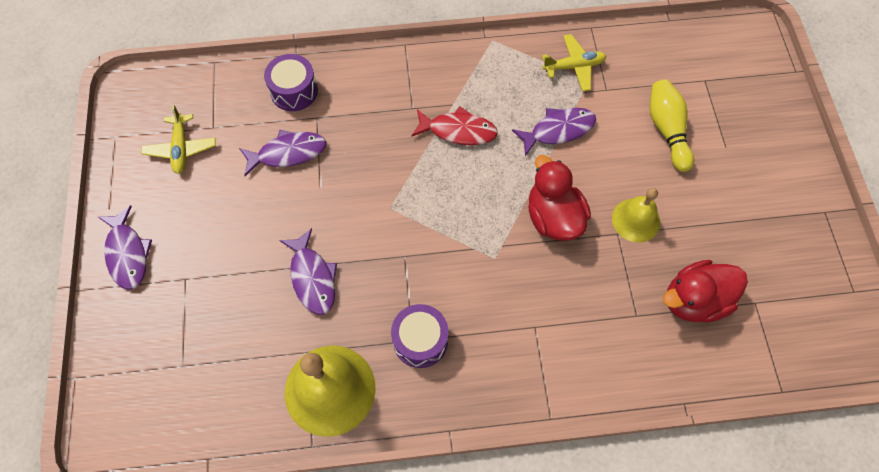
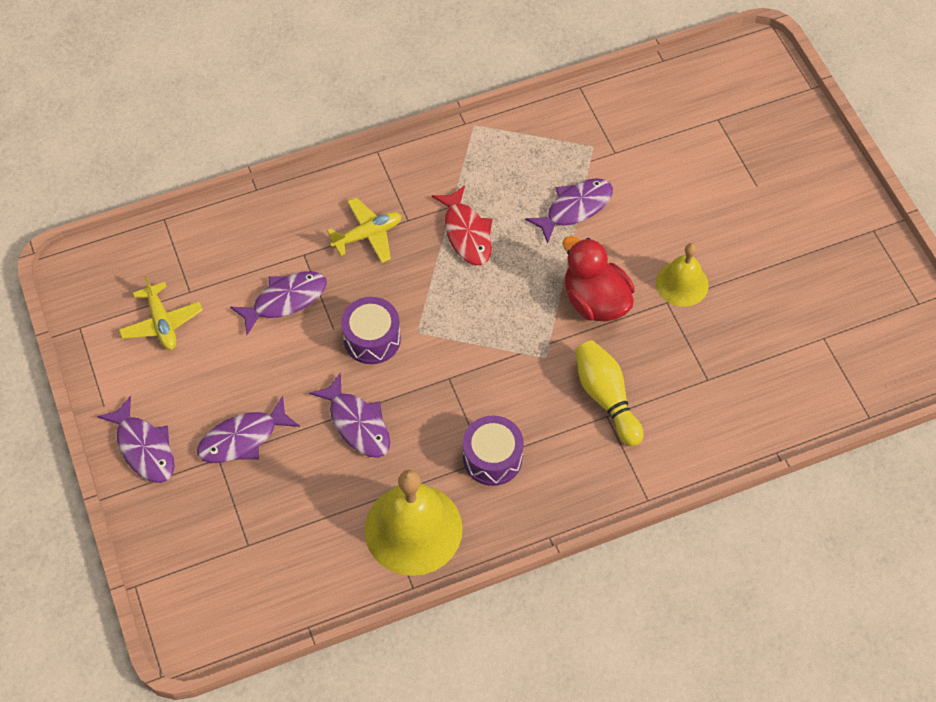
camera: 15 degrees left, 5 degrees down
purple drum [264,54,318,111] -> purple drum moved to [341,297,401,364]
red fish [411,106,498,145] -> red fish turned 75 degrees clockwise [432,185,492,265]
yellow plane [542,34,607,92] -> yellow plane moved to [327,197,402,263]
yellow bowling pin [650,79,694,172] -> yellow bowling pin moved to [576,340,643,446]
red duck [663,260,748,323] -> none
none -> purple fish [197,396,300,463]

